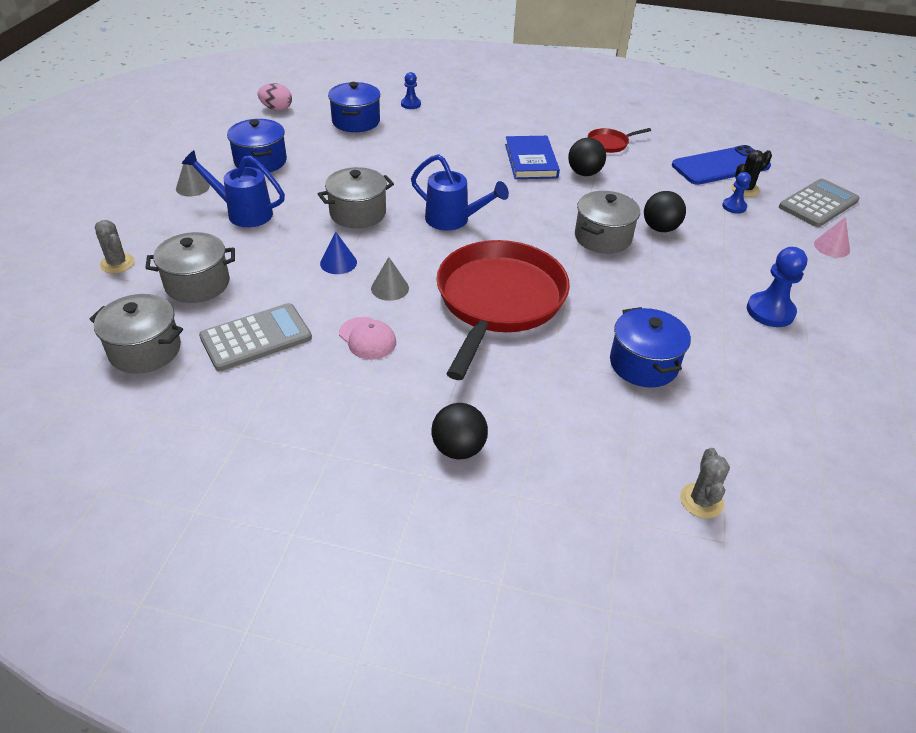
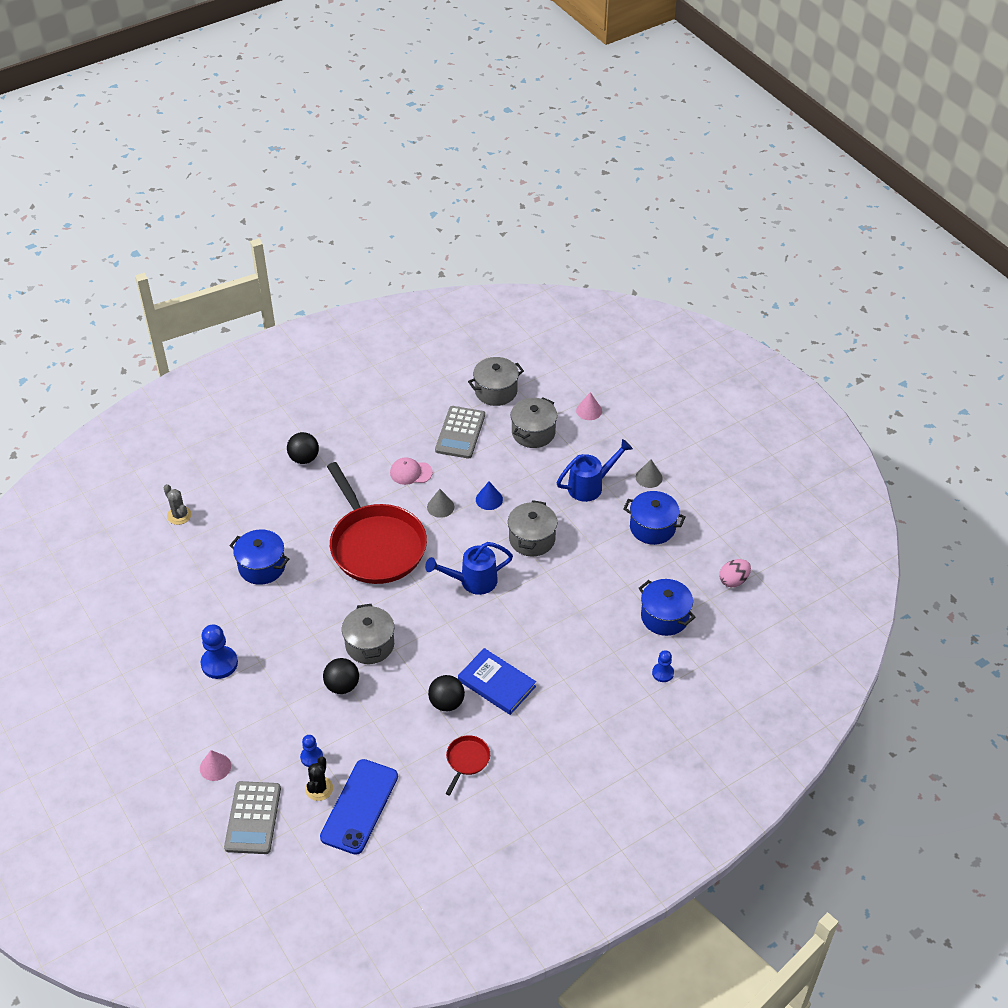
camera: 135 degrees right, 5 degrees up
grey cactus [95,220,134,273] -> pink cone [576,392,602,420]

